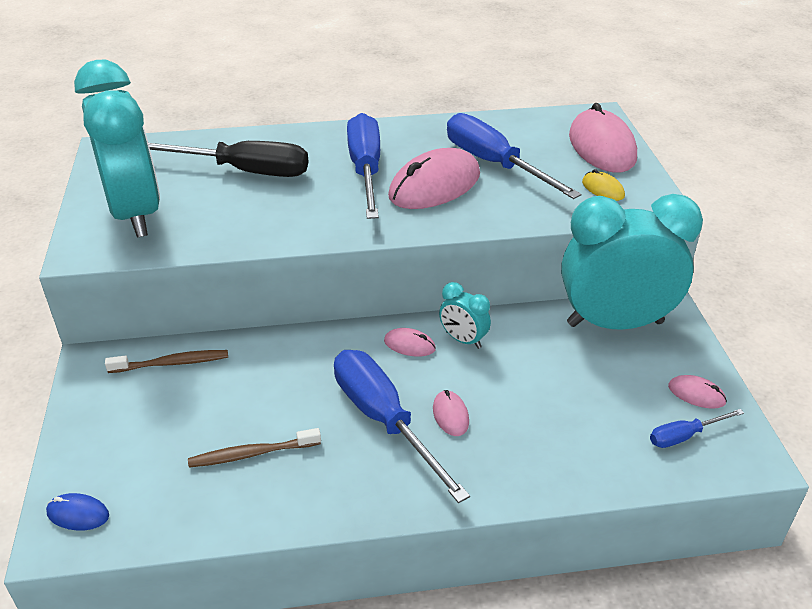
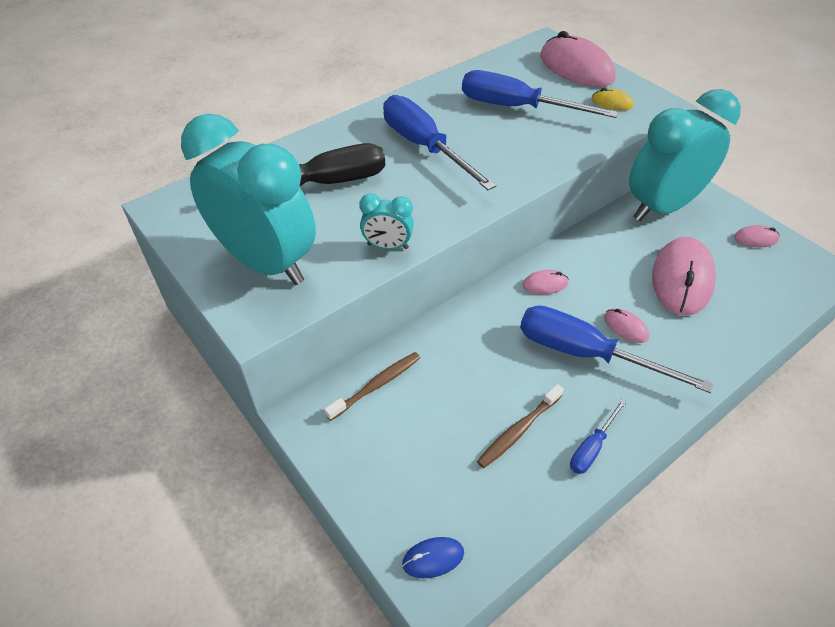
camera: 30 degrees left, 10 degrees up
pink mouse [388,148,480,209] -> pink mouse moved to [652,237,716,316]
turquoise clock [439,282,491,349] -> turquoise clock moved to [359,193,414,249]
blue screwdriver [650,409,744,448] -> blue screwdriver moved to [570,399,627,474]

